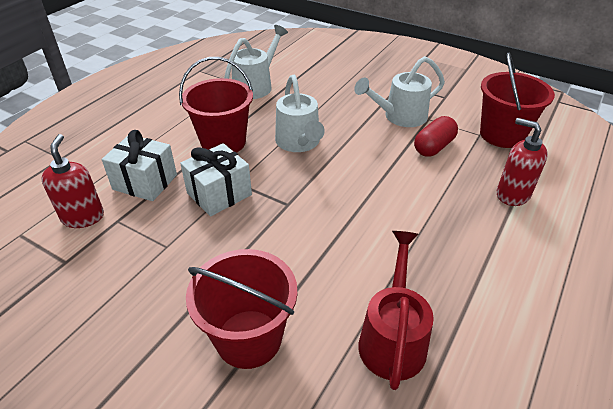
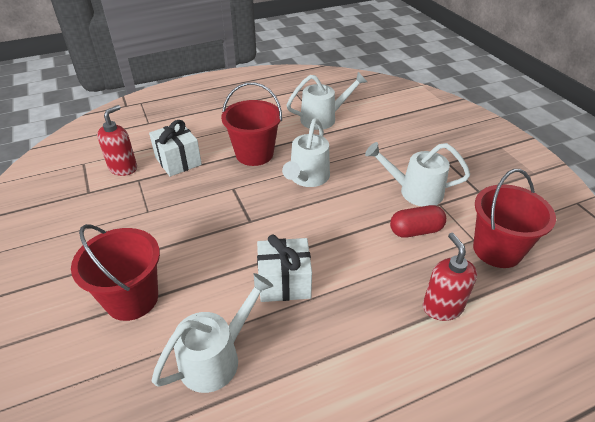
camera: 35 degrees right, 0 degrees up
white gift [180,143,252,217] -> white gift moved to [257,234,312,302]
red watering can [358,231,434,390] -> white watering can [152,273,273,393]

